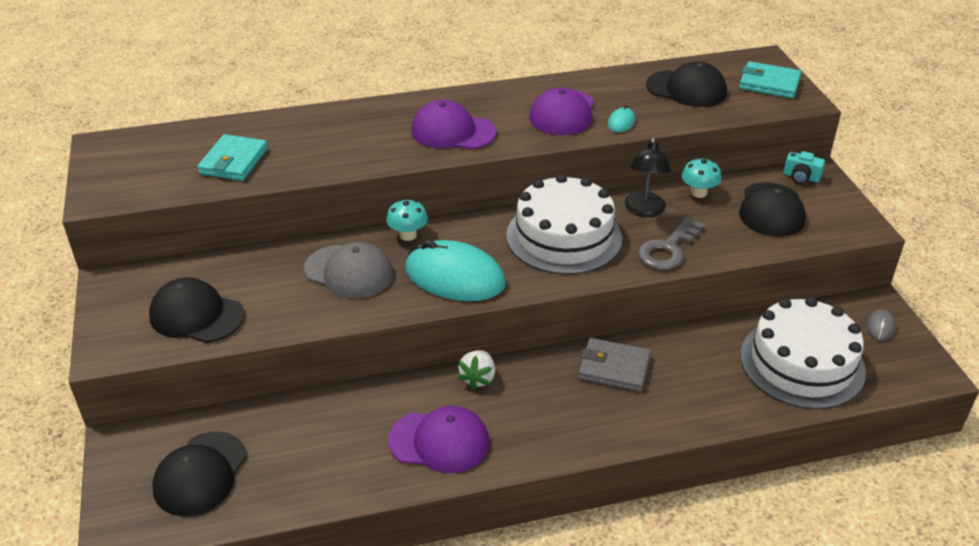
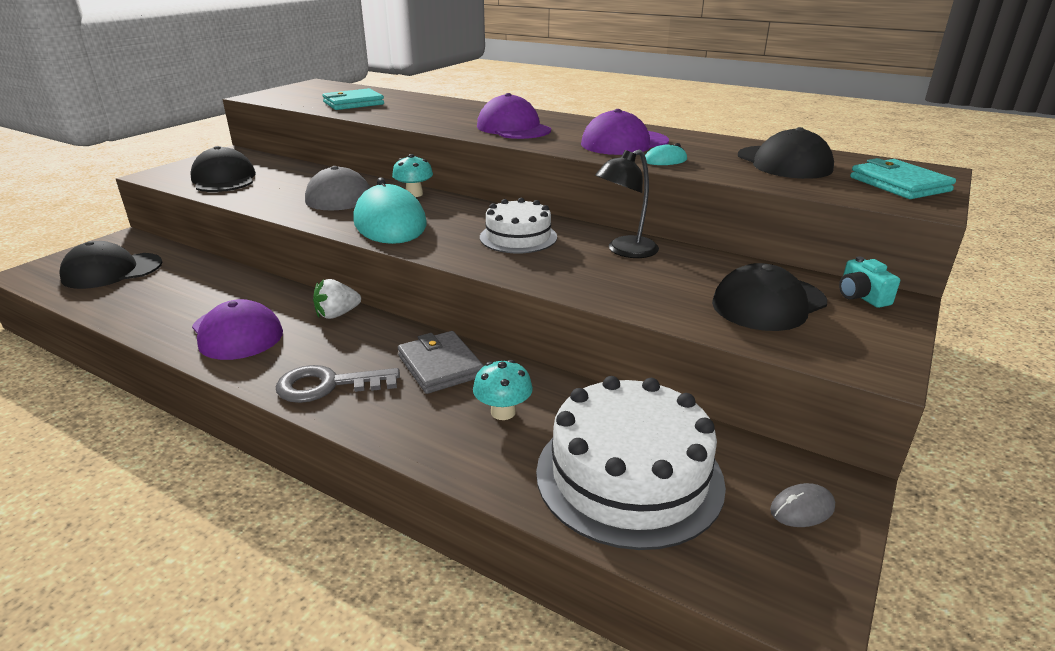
camera: 45 degrees right, 10 degrees down
white cake [506,174,622,275] -> white cake [480,198,557,253], size x0.60
grey key [638,217,705,270] -> grey key moved to [276,365,400,403]
turquoise mushroom [682,157,721,198] -> turquoise mushroom moved to [473,360,533,420]

